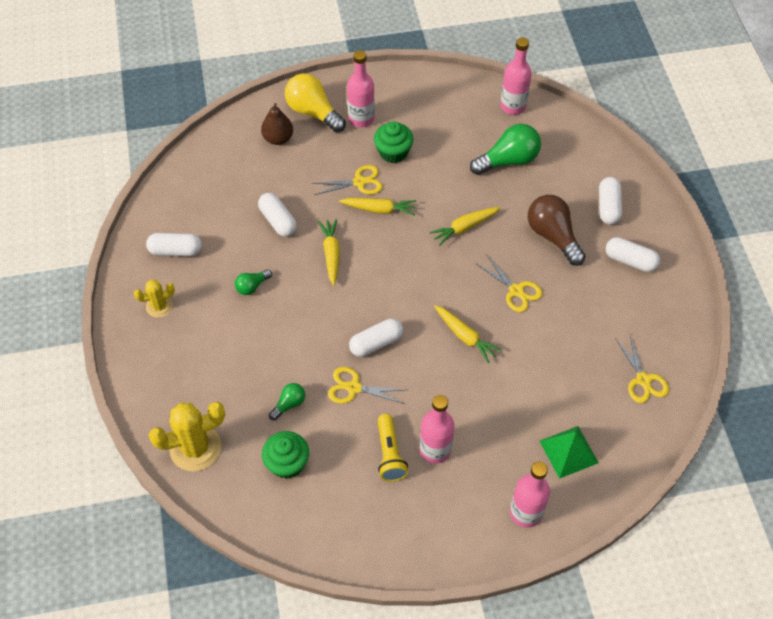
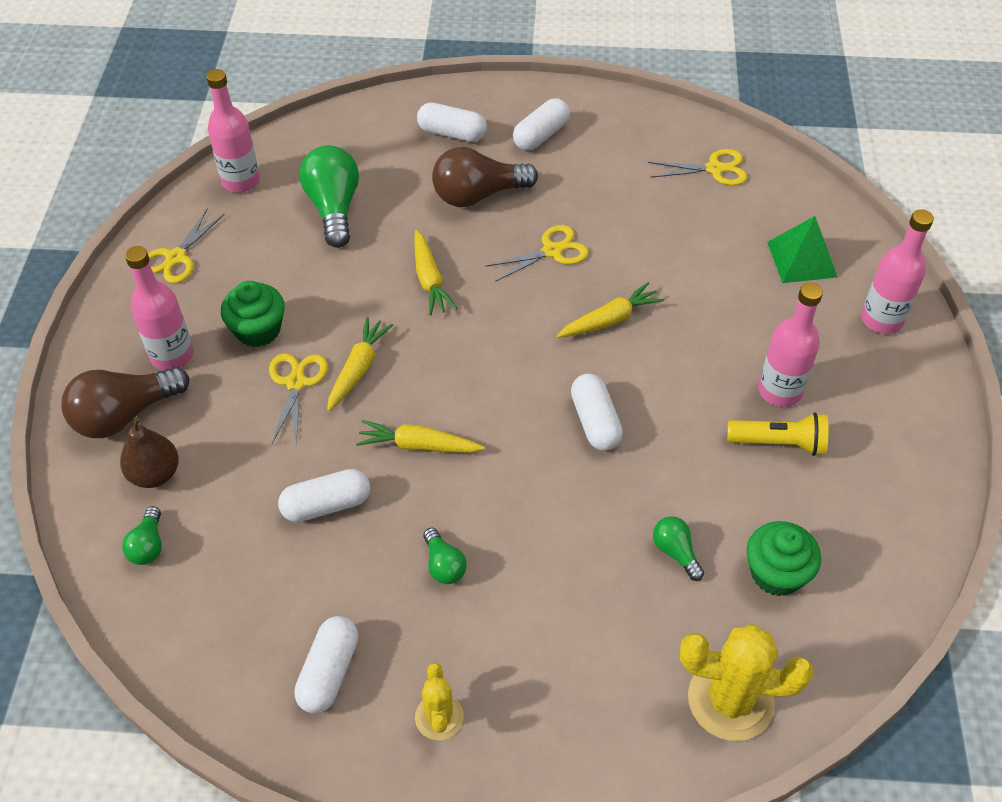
camera: 75 degrees left, 5 degrees down
yellow cactus [149,402,225,471] -> yellow cactus turned 75 degrees counterclockwise [680,624,813,741]
yellow light bulb [285,73,346,133] -> brown light bulb [61,367,189,438]
yellow scissors [328,367,406,404] -> yellow scissors moved to [148,209,225,283]
none -> green light bulb [122,506,162,565]

